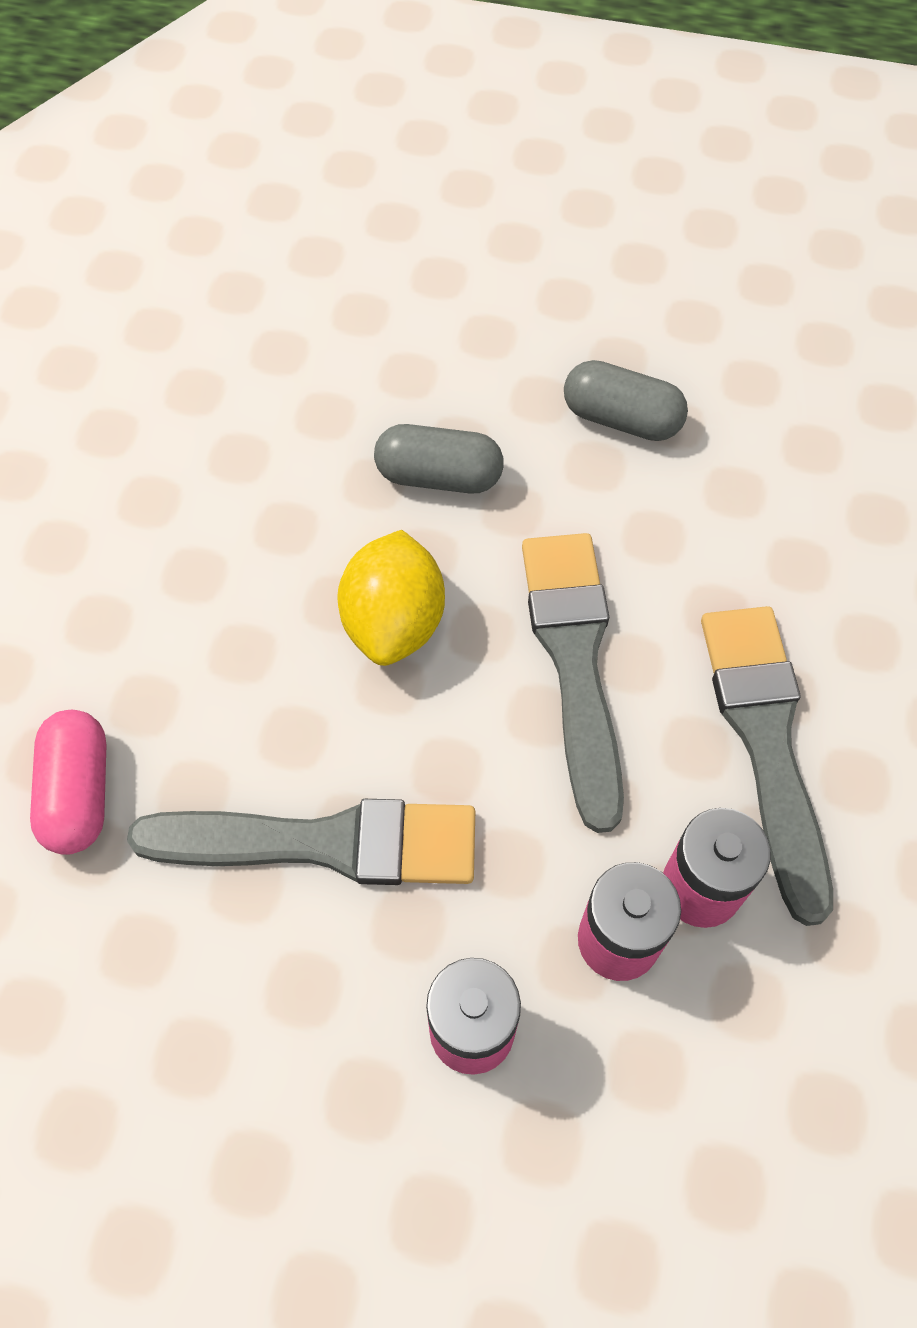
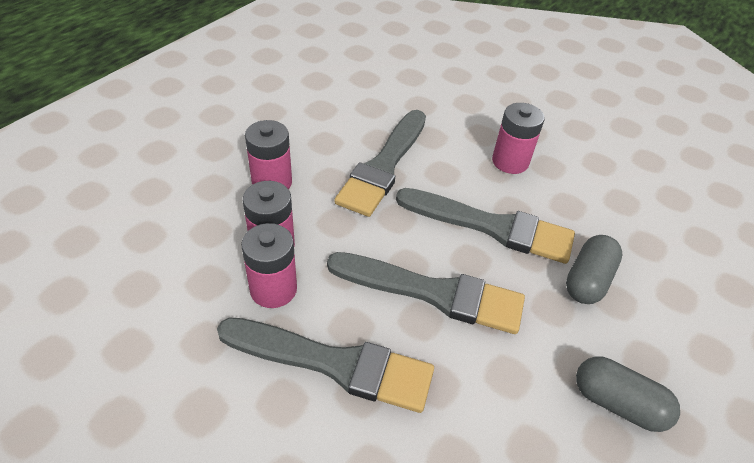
camera: 110 degrees right, 15 degrees down
pink capsule [30,710,107,855] -> none
yellow lemon [337,530,445,666] -> grey brush [396,188,575,264]
grey capsule [564,360,688,441] -> grey capsule turned 75 degrees clockwise [576,356,680,432]
none -> pink battery [492,103,544,174]

